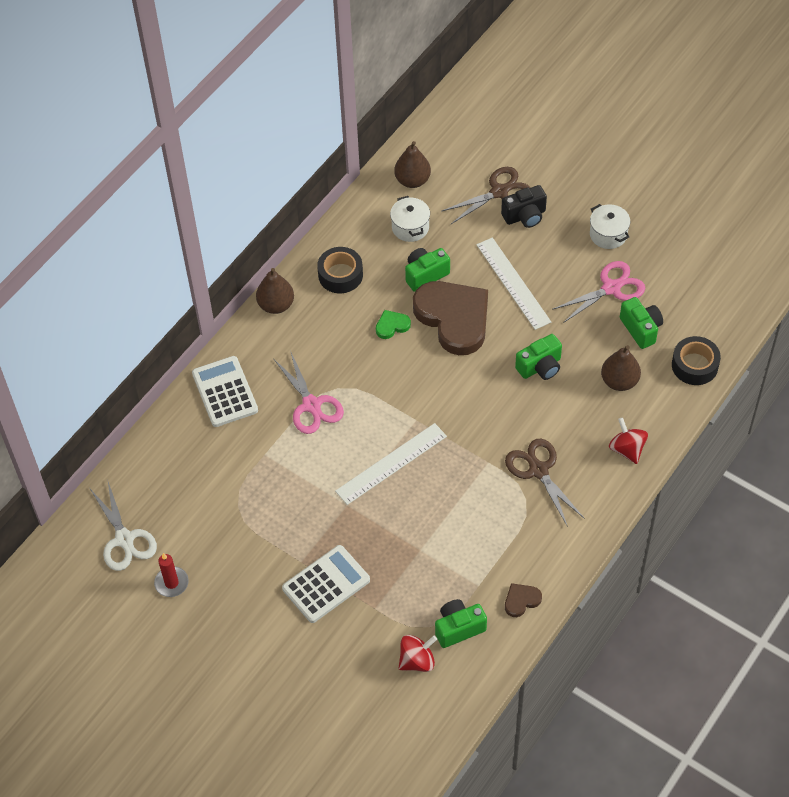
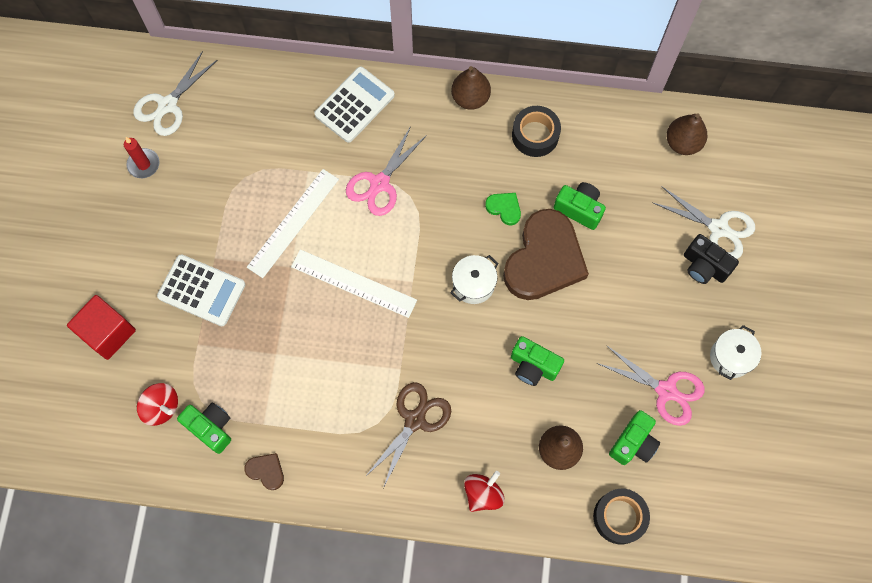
camera: 60 degrees right, 15 degrees up
white pot [390,196,430,242] -> white pot moved to [450,255,499,304]
brown scissors [442,167,530,224] -> white scissors [652,186,755,259]
white ruler [476,237,551,330] -> white ruler moved to [247,169,339,278]
none -> red cube [67,295,136,360]

